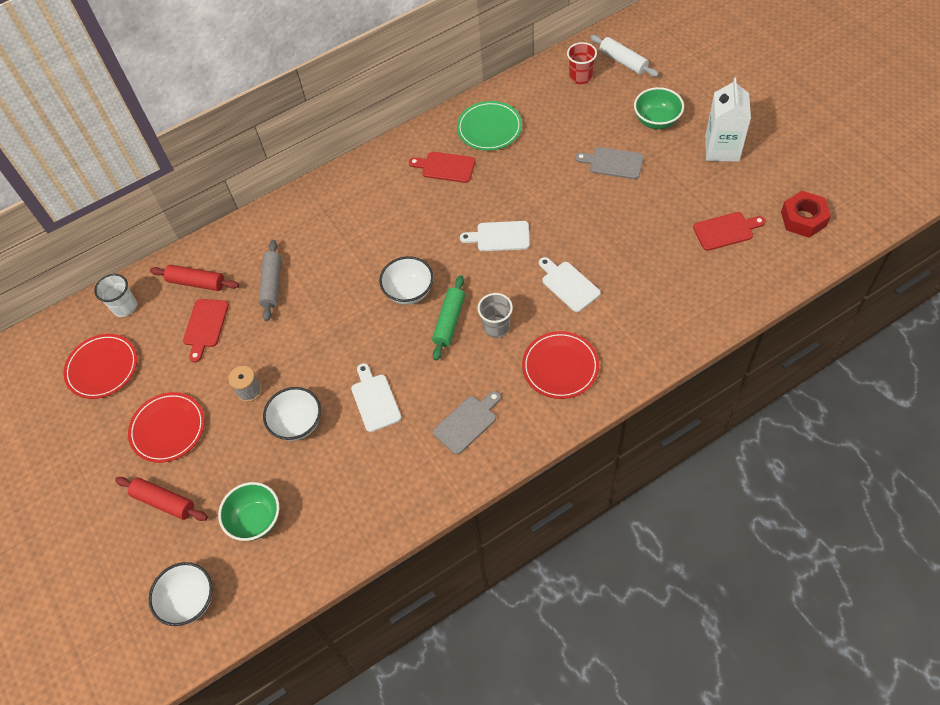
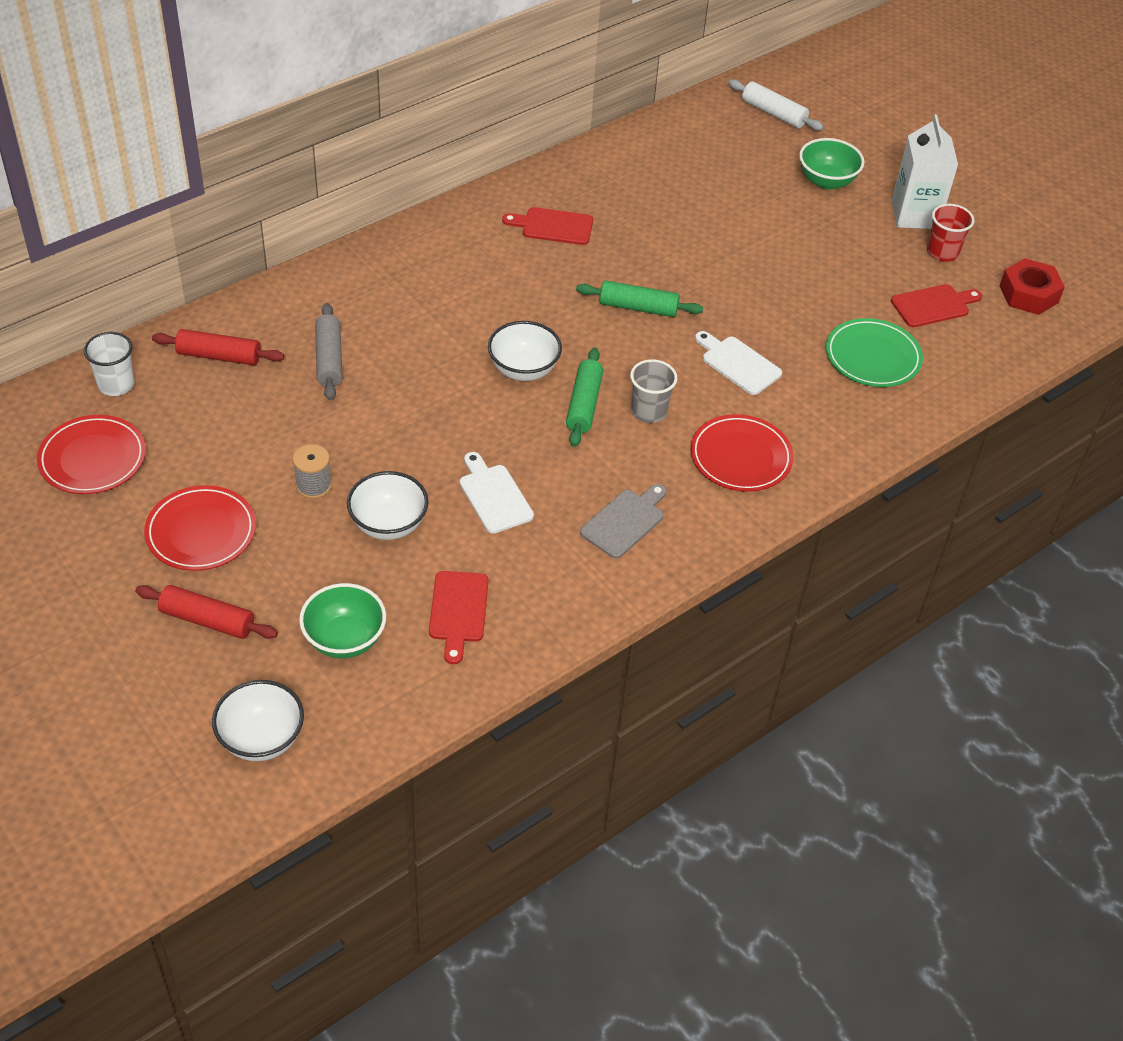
camera: 15 degrees left, 10 degrees down
red cutting board [183,299,229,362] -> red cutting board moved to [429,571,489,664]
green plate [457,101,522,151] -> green plate moved to [826,318,923,387]
white cutting board [460,221,530,251] -> green rolling pin [576,281,703,317]
red cup [567,42,597,84] -> red cup moved to [927,204,974,262]
grey cutting board [575,147,644,179] -> none

